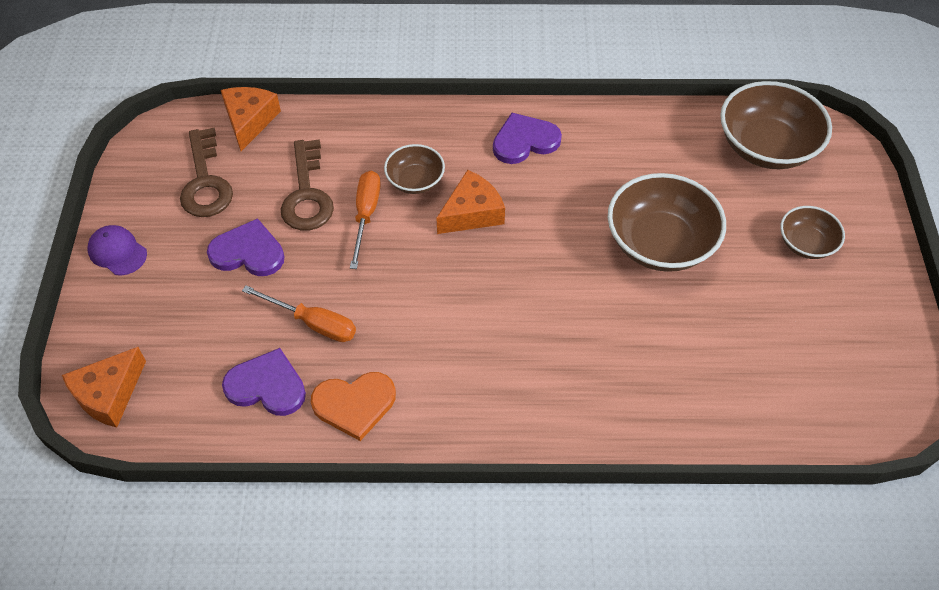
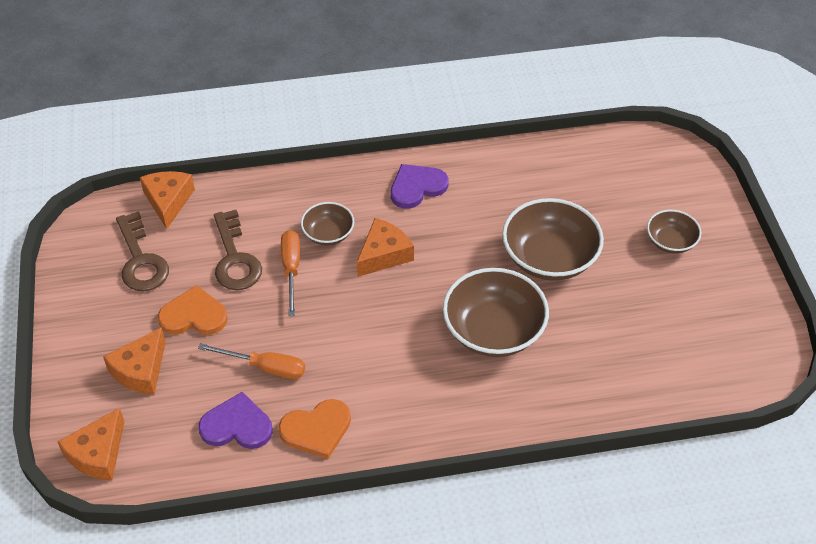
camera: 10 degrees left, 5 degrees down
purple cap [87,225,147,276] -> none
purple heart [207,218,284,276] -> orange heart [158,285,228,335]
brown bowl [720,81,832,169] -> brown bowl moved to [443,268,549,357]
none -> orange cheese [103,327,166,395]

